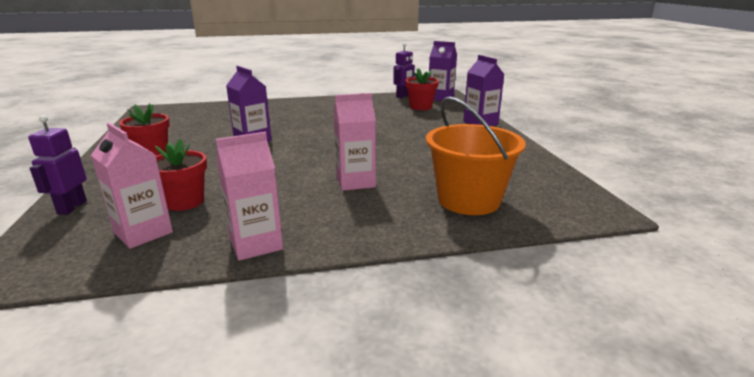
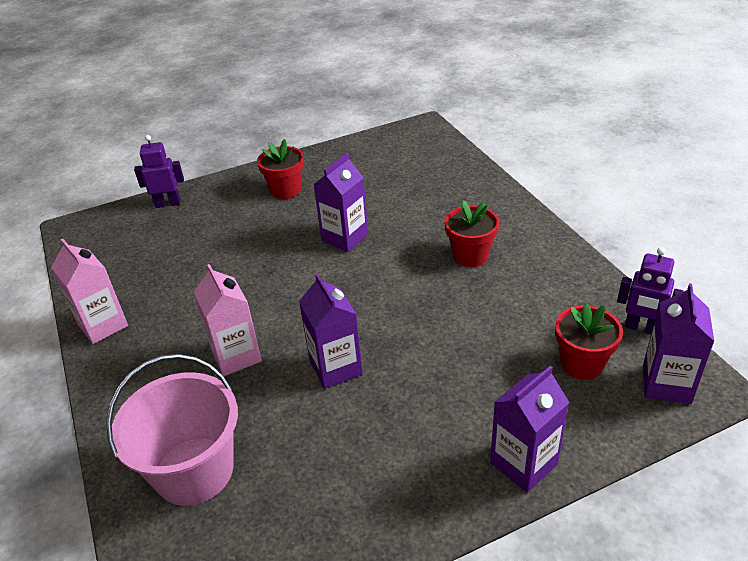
camera: 80 degrees right, 15 degrees up
pink carton [91,123,173,249] -> none
red flower pot [155,139,207,211] -> red flower pot moved to [444,200,499,267]
orange bucket [426,96,526,215] -> pink bucket [106,354,238,506]
none -> purple carton [299,273,363,389]

